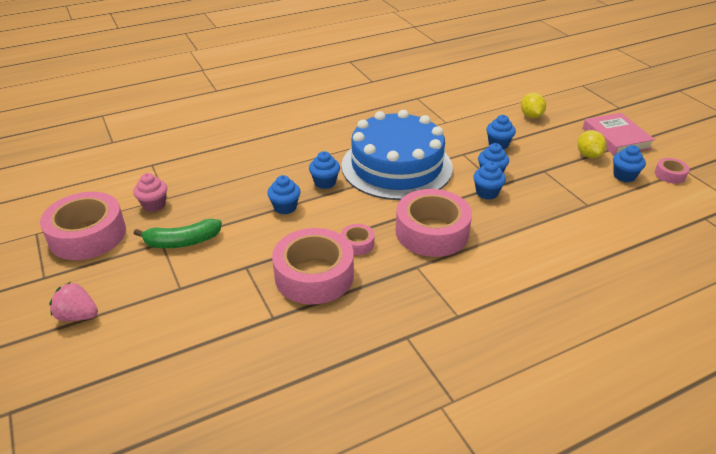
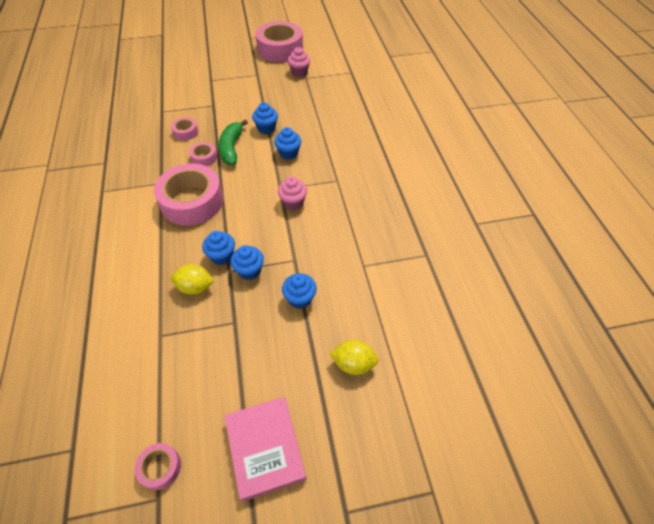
camera: 105 degrees right, 15 degrees up
pink strawberry [49,282,98,321] -> none
green banana [134,219,222,248] -> green banana moved to [219,119,248,165]
pink tape [272,228,354,304] -> pink tape [171,117,198,141], size x0.45
blue cake [341,110,453,200] -> pink cupcake [278,177,307,210]
yellow lemon [577,130,607,158] -> yellow lemon moved to [171,264,214,295]
pink book [583,113,655,156] -> pink book turned 75 degrees clockwise [224,397,306,502]
blue cupcake [613,145,646,182] -> none

